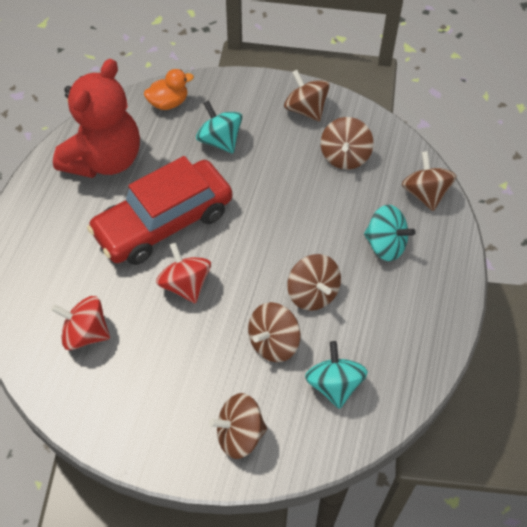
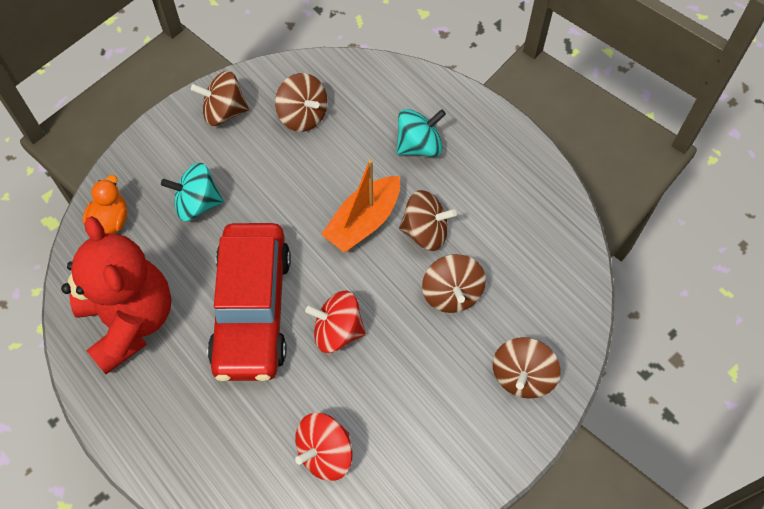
camera: 55 degrees left, 5 degrees up
turquoise spinning top [305,341,368,409] -> none
brown spinning top [402,151,456,211] -> none
none -> orange boat [321,159,400,253]

